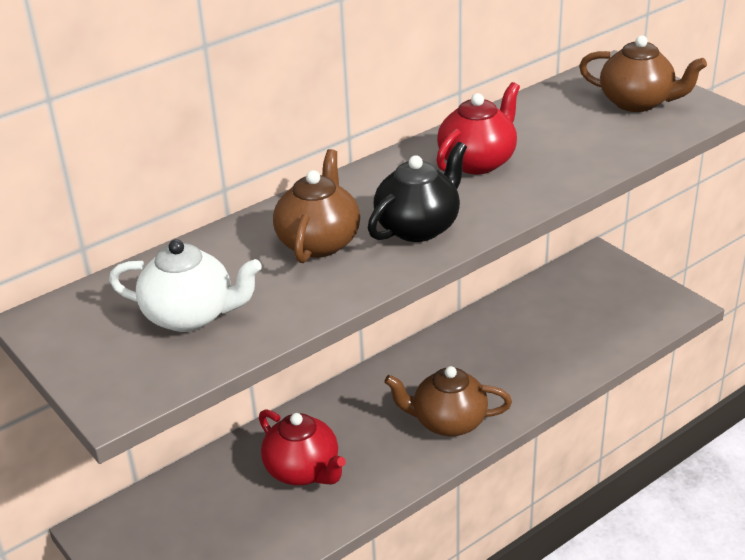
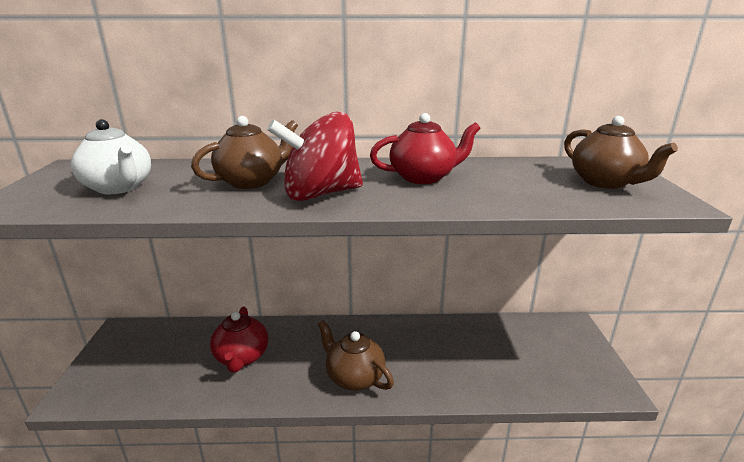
camera: 35 degrees right, 10 degrees down
black teapot [368,142,467,242] -> red spinning top [267,112,363,201]

